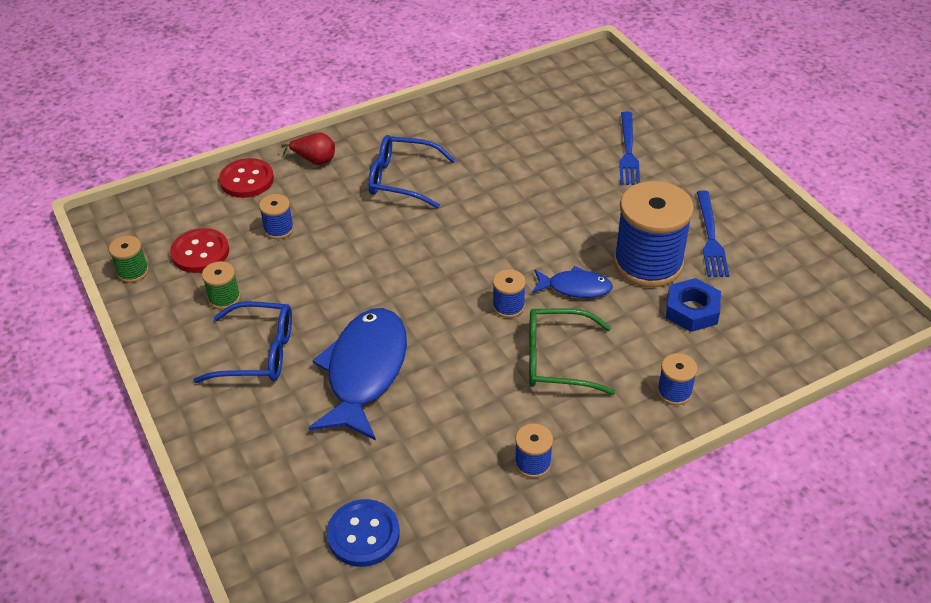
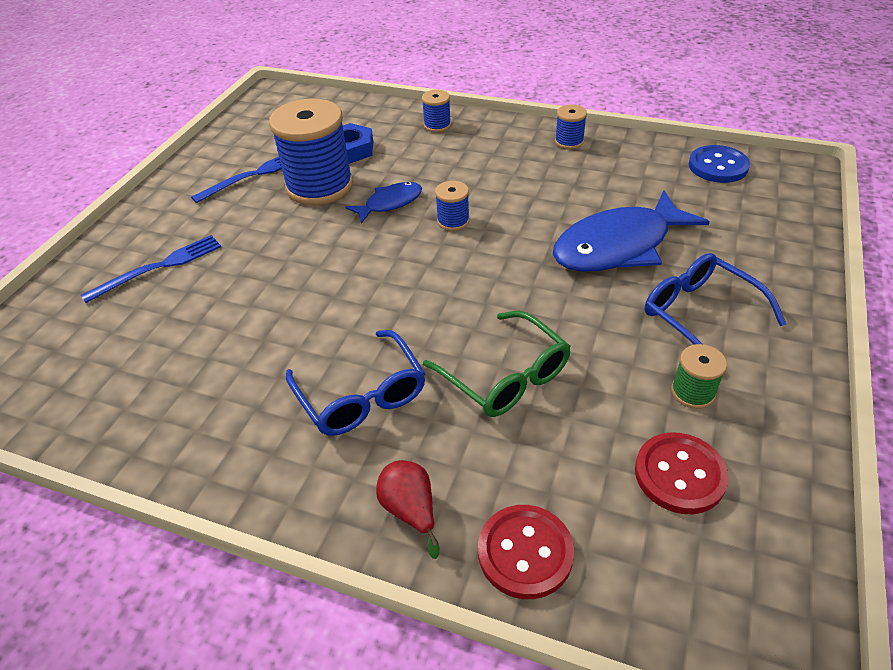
camera: 130 degrees left, 0 degrees up
green spool [109,236,149,283] -> none
blue spool [259,194,294,239] -> none
green glasses [529,308,616,395] -> green glasses moved to [423,311,571,417]
blue fish [532,266,613,298] -> blue fish turned 90 degrees clockwise [346,182,422,224]

